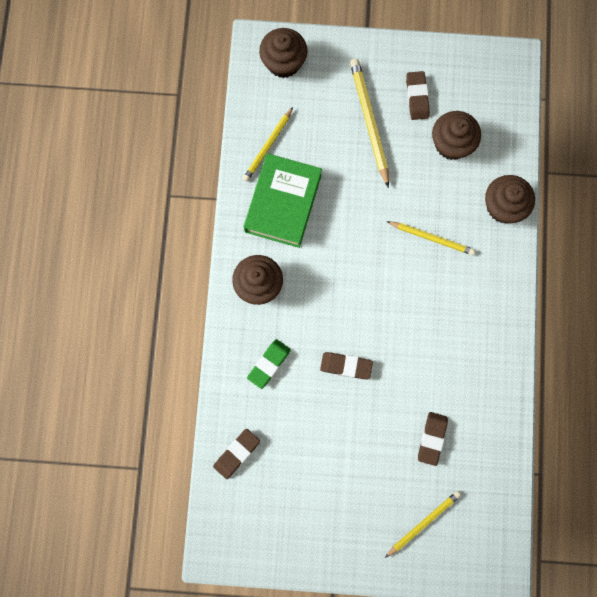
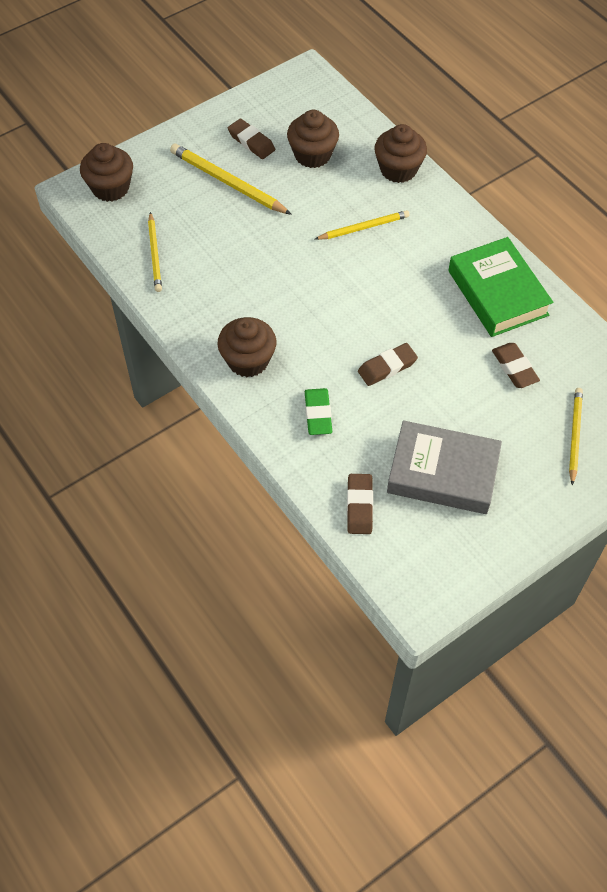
camera: 40 degrees left, 20 degrees down
green book [244,153,322,248] -> green book moved to [448,237,553,337]
none -> grey book [387,420,502,514]

